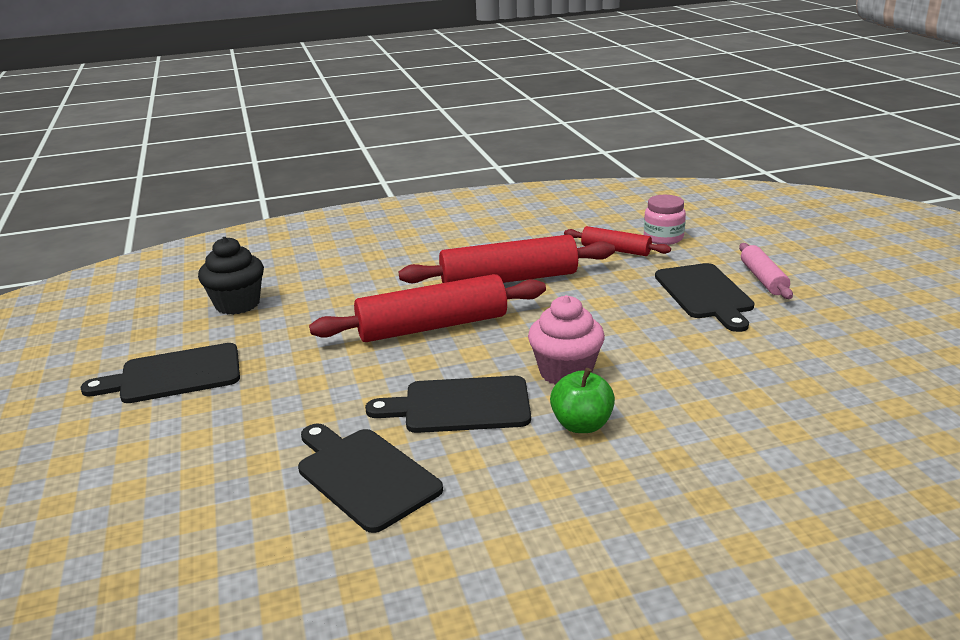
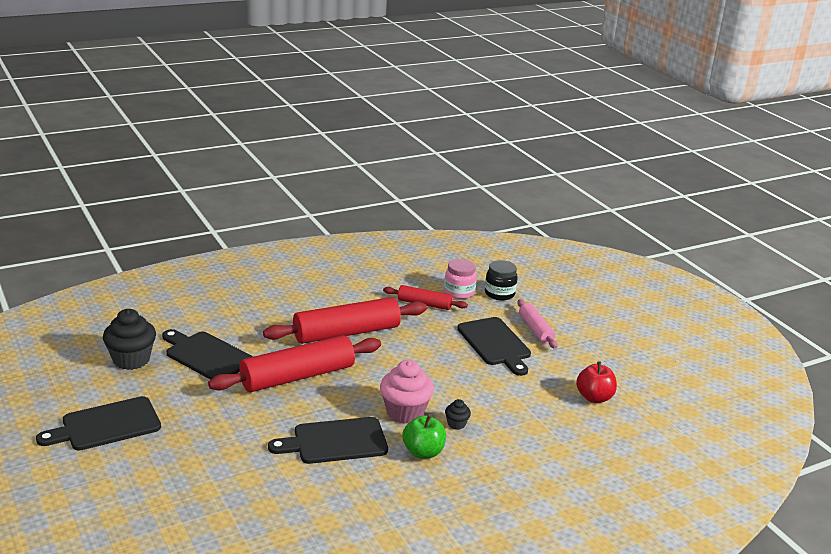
camera: 15 degrees left, 0 degrees up
black cutting board [298,423,443,533] -> black cutting board moved to [162,329,253,380]
none -> black cupcake [445,399,471,430]
none -> black jar [485,260,518,300]
none -> red apple [576,362,617,403]

